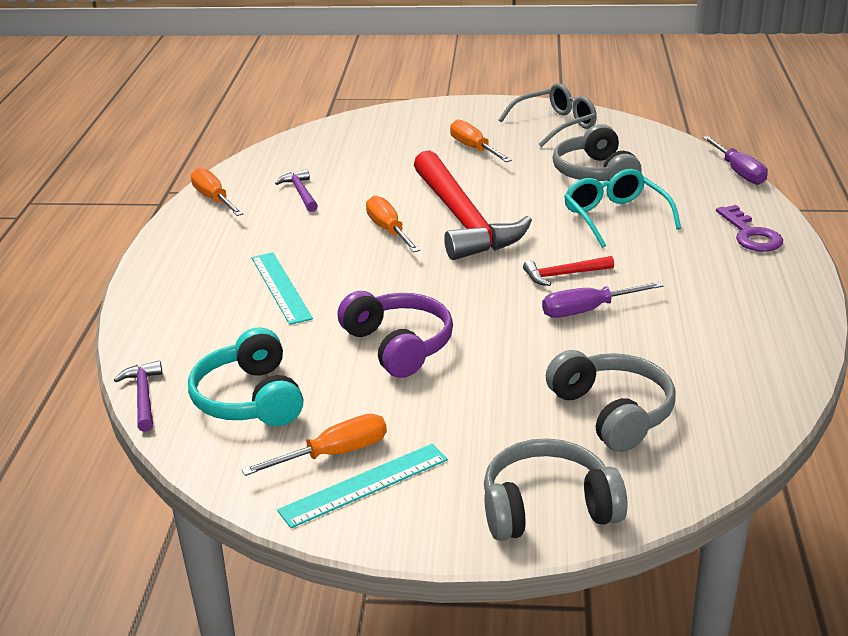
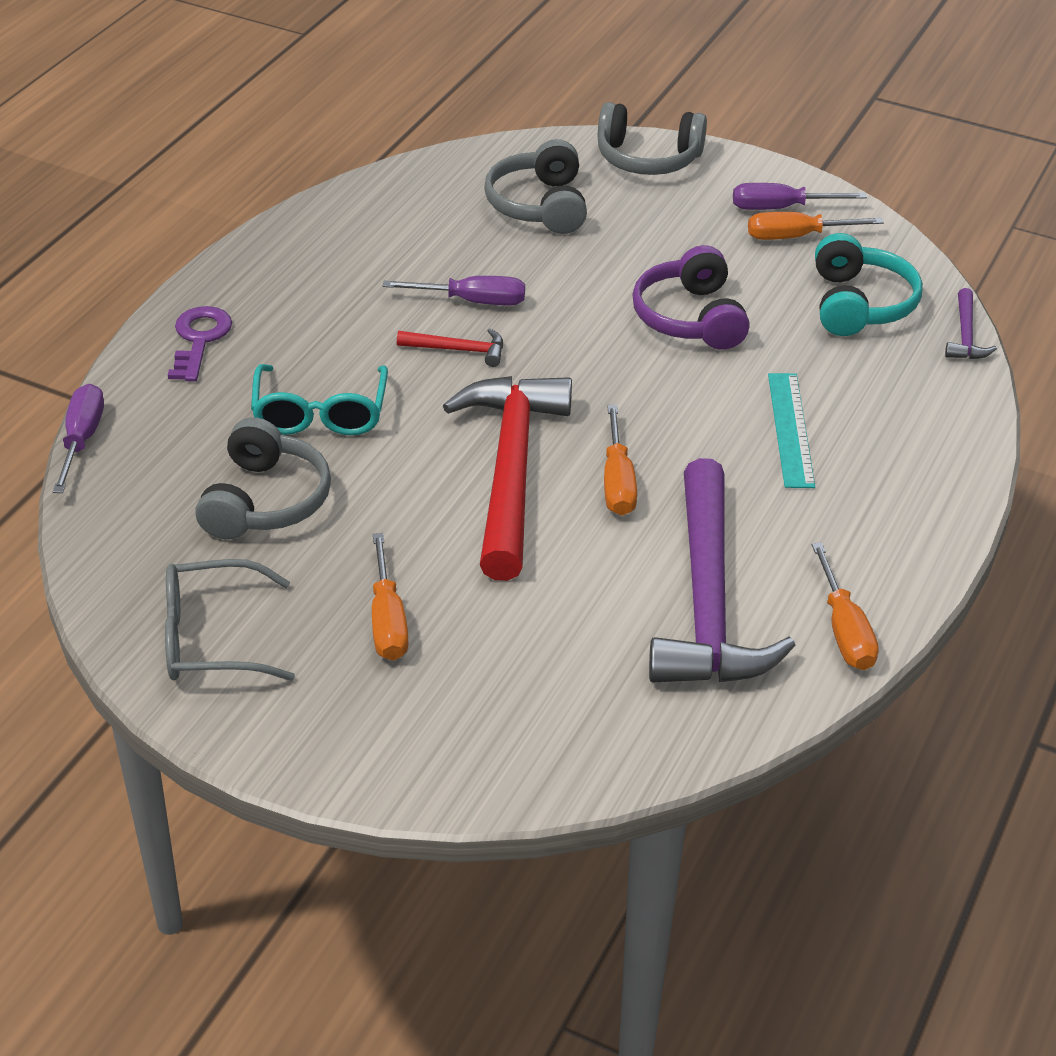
camera: 160 degrees left, 10 degrees up
purple hammer [275,169,318,212] -> purple hammer [649,458,796,683], size x2.40
turquoise ruler [277,444,448,528] -> purple screwdriver [733,183,867,210]

